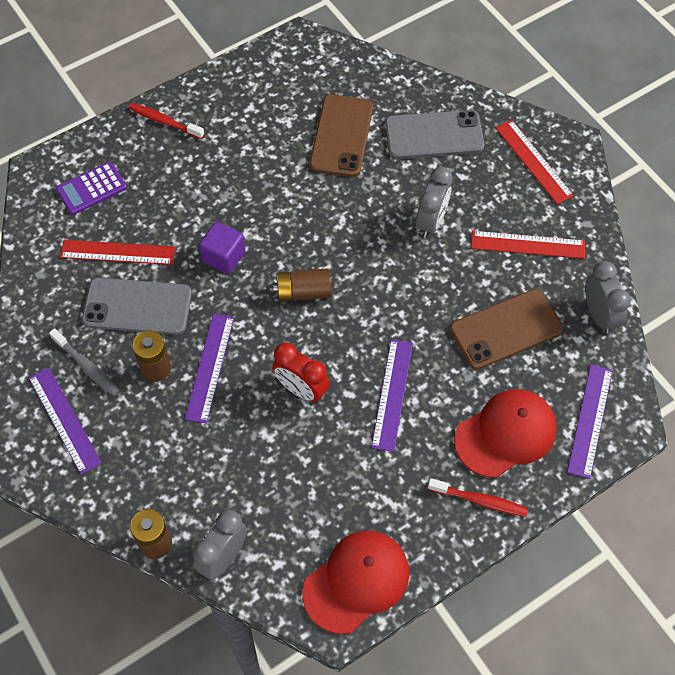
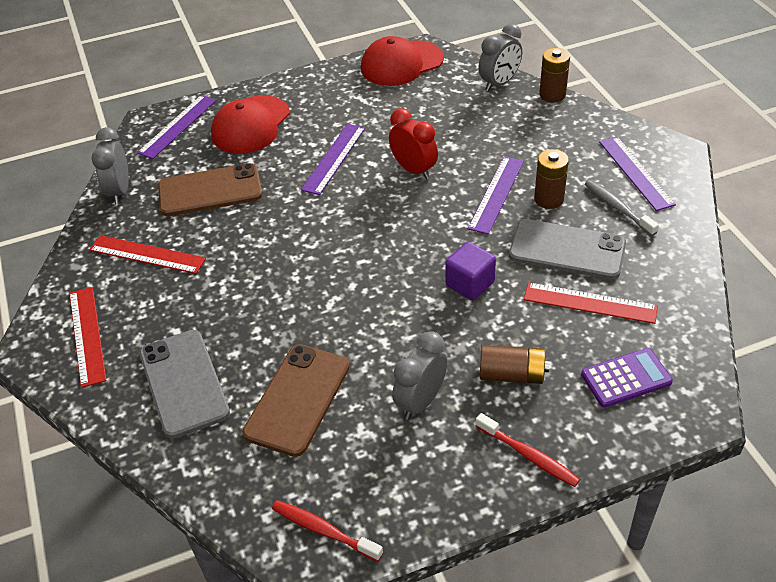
camera: 165 degrees left, 15 degrees down
brown battery [273,268,331,302] -> brown battery moved to [480,345,549,384]
grey phone [385,110,484,159] -> grey phone turned 60 degrees clockwise [140,330,230,438]
grey clock [416,167,452,238] -> grey clock moved to [392,331,447,420]
red toothbrush [428,478,528,517] -> red toothbrush moved to [272,500,383,562]
red cap [454,389,557,478] -> red cap turned 45 degrees counterclockwise [211,95,290,154]

